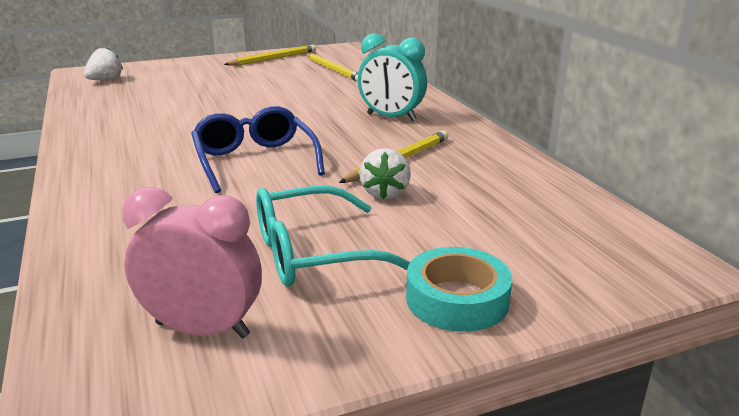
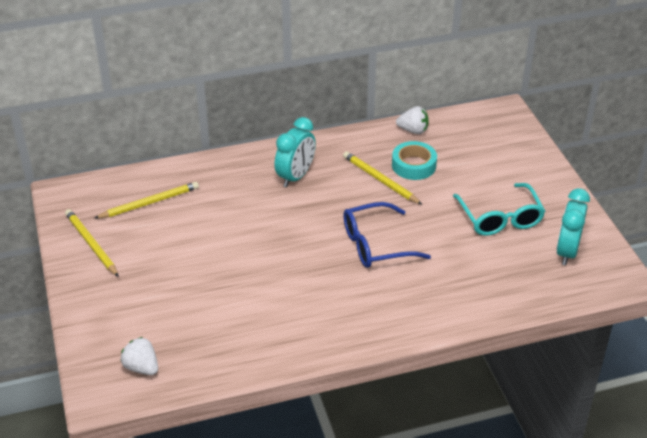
camera: 85 degrees left, 15 degrees up
pink clock [122,187,262,339] -> turquoise clock [556,188,590,265]
white strawberry [359,148,411,199] -> white strawberry moved to [396,106,429,134]
turquoise tape [406,247,512,332] -> turquoise tape moved to [392,141,437,180]

